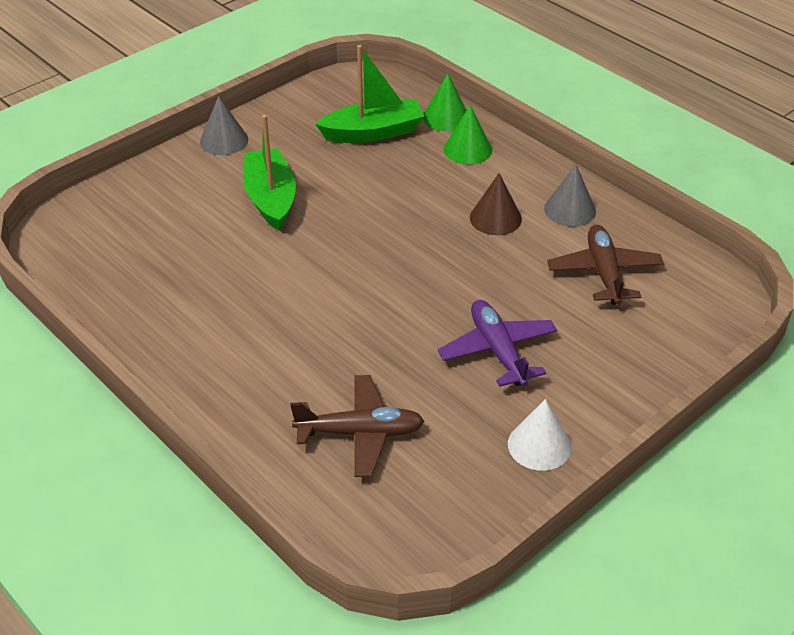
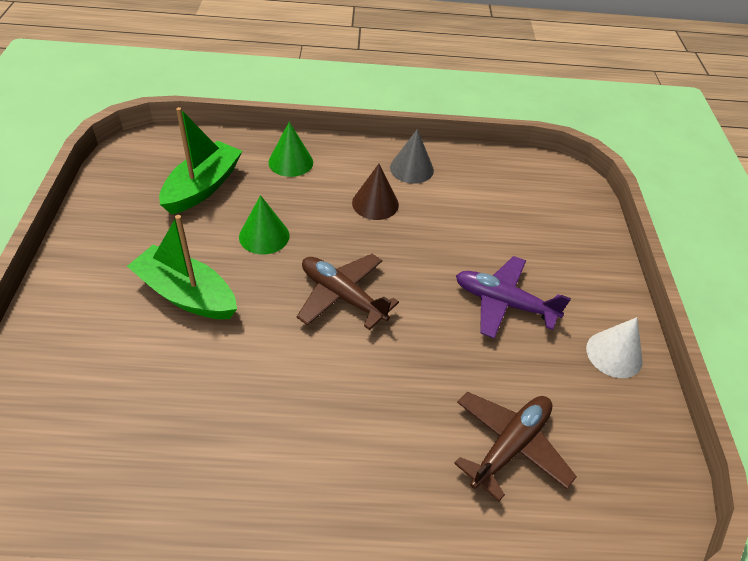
camera: 50 degrees left, 5 degrees up
grey cone [200,96,248,155] -> none
green cone [423,74,466,131] -> green cone moved to [239,195,289,254]
brown plane [547,225,664,305] -> brown plane moved to [297,254,399,330]

